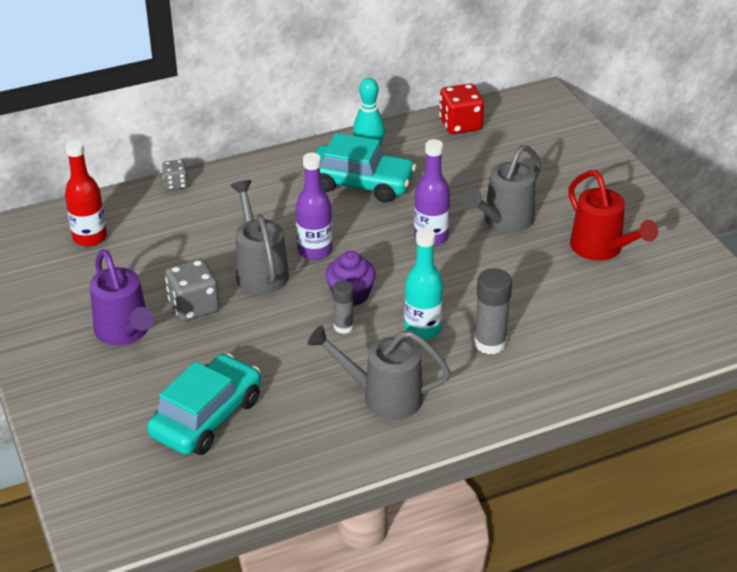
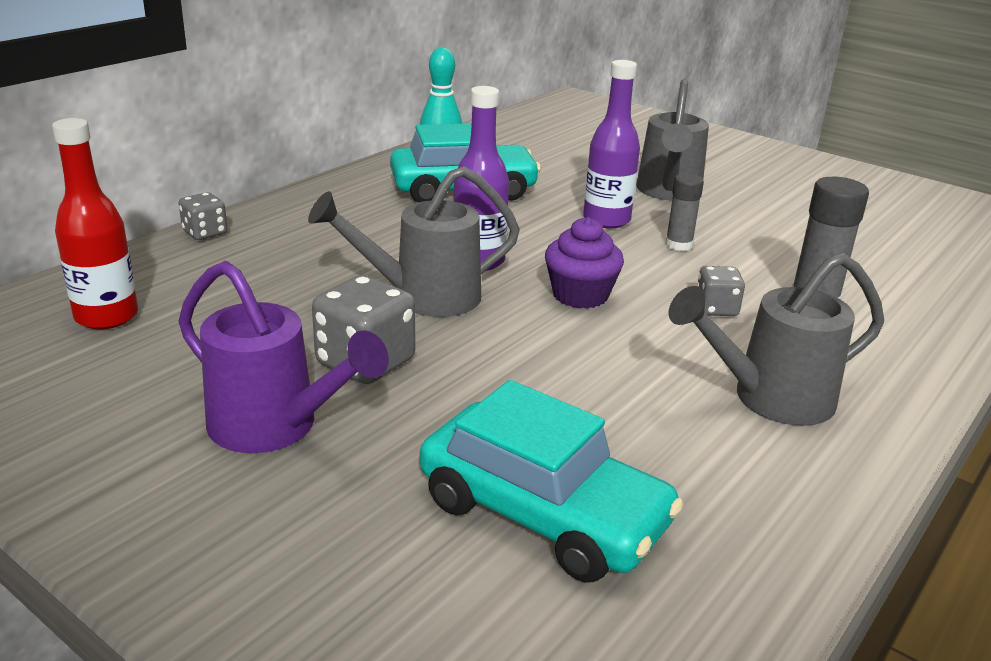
camera: 30 degrees left, 10 degrees down
turquoise car [147,354,261,455] -> turquoise car turned 120 degrees clockwise [420,380,683,583]
grey watering can [231,180,289,294] -> grey watering can turned 60 degrees counterclockwise [308,166,520,317]
grey glue stick [333,281,354,334] -> grey glue stick moved to [665,173,704,251]
turquoise bottle [404,228,443,339] -> grey dice [697,266,745,316]
red dice [439,83,484,134] -> none
red watering can [568,170,658,261] -> none

